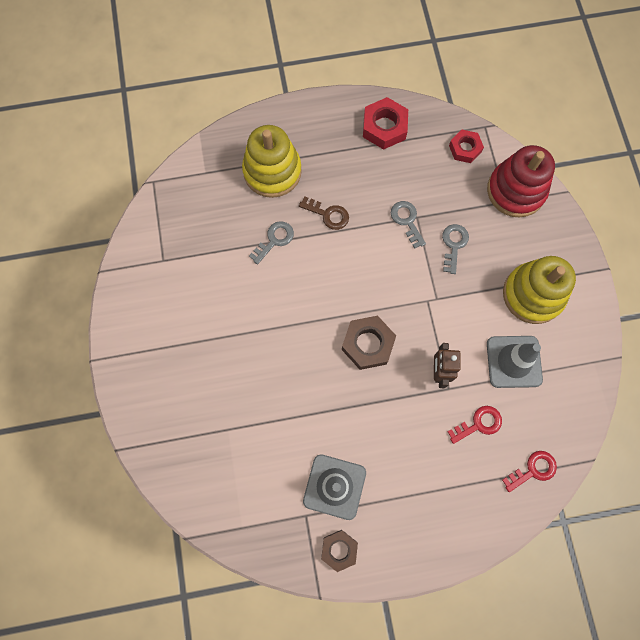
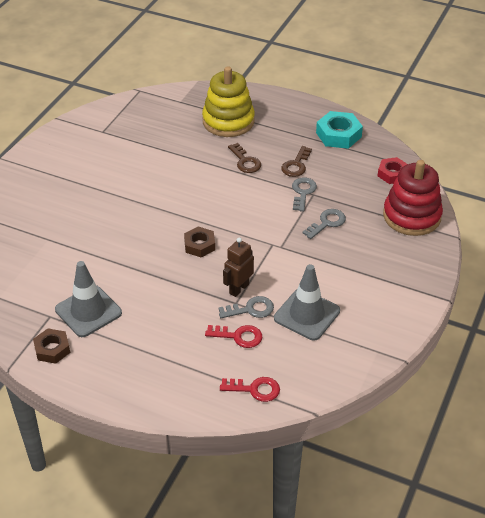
camera: 35 degrees right, 30 degrees down
grey key [249,221,294,265] -> grey key moved to [218,296,274,318]
brown nut [342,316,396,370] -> brown nut [184,226,215,257], size x0.66
red nut [363,97,408,150] -> turquoise nut [316,111,363,149]
yellow stacking toy [503,256,576,324] -> none
none -> brown key [281,146,312,177]

